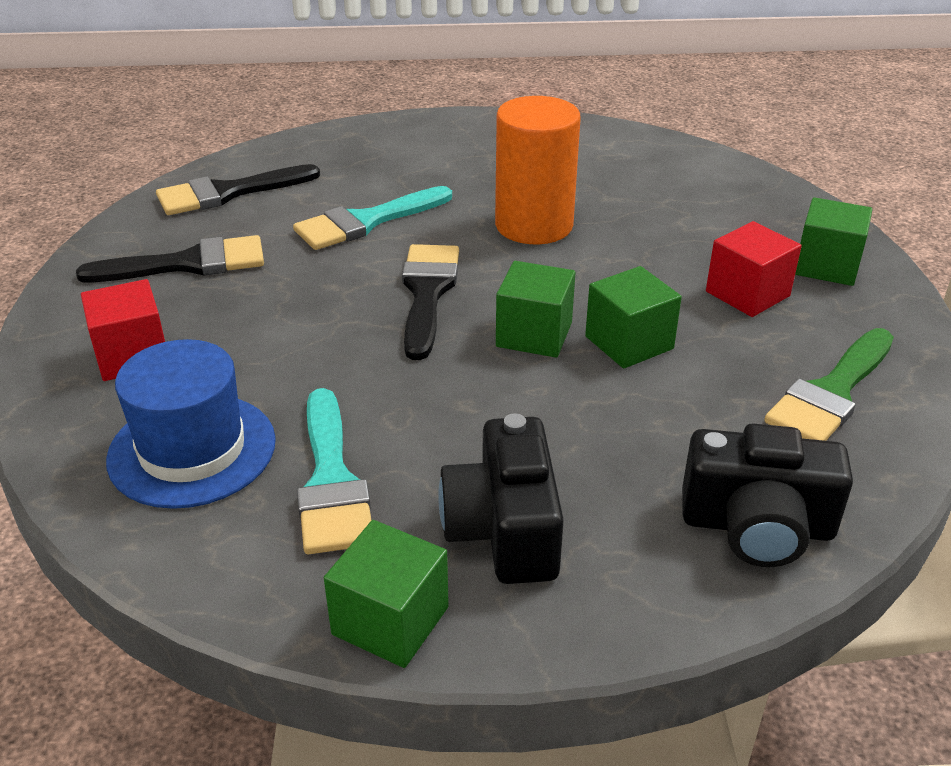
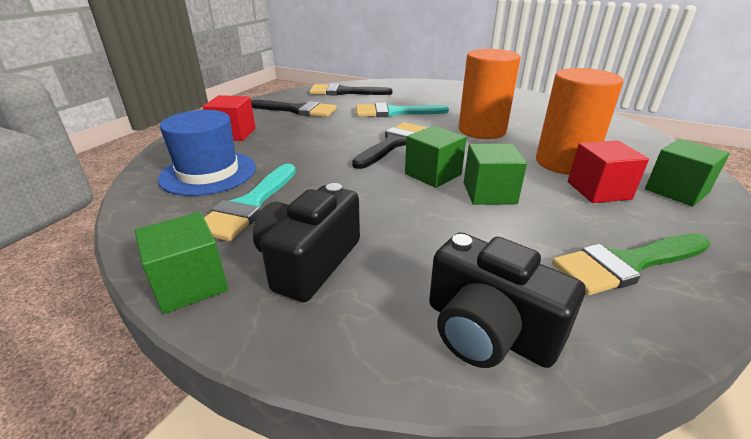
camera: 30 degrees right, 5 degrees down
none -> orange cylinder [536,68,623,175]

